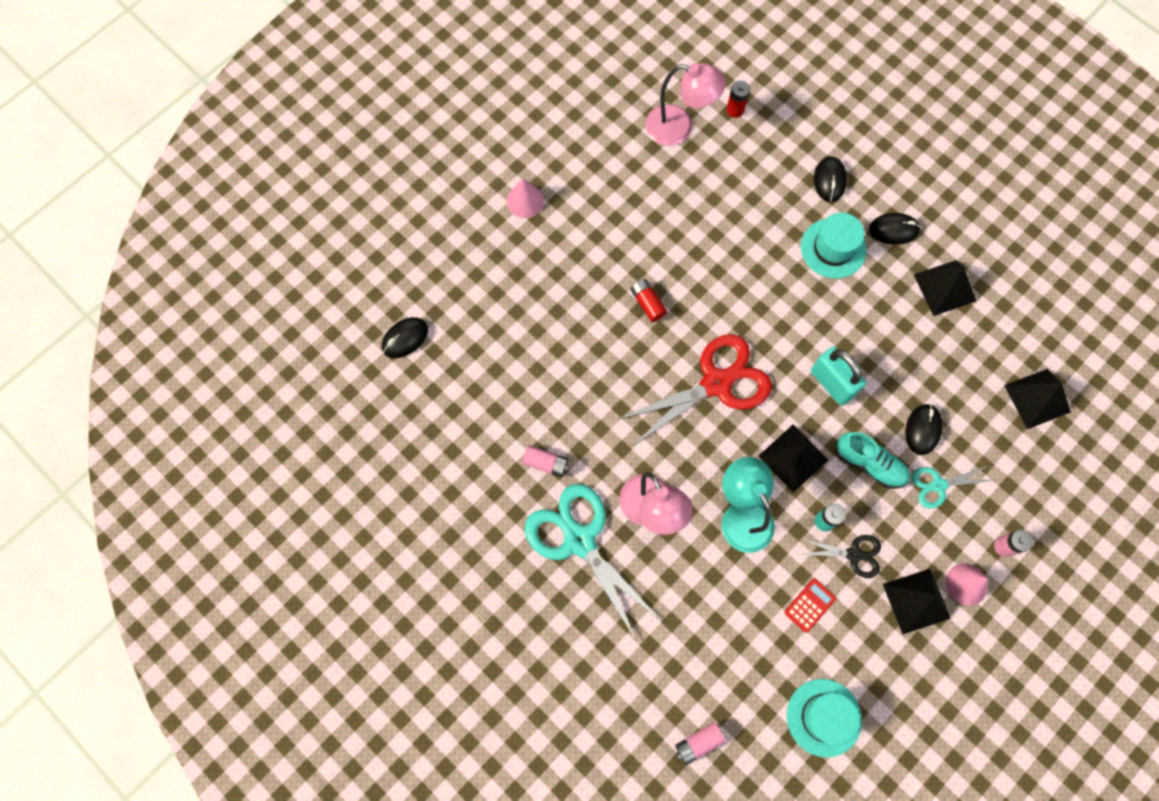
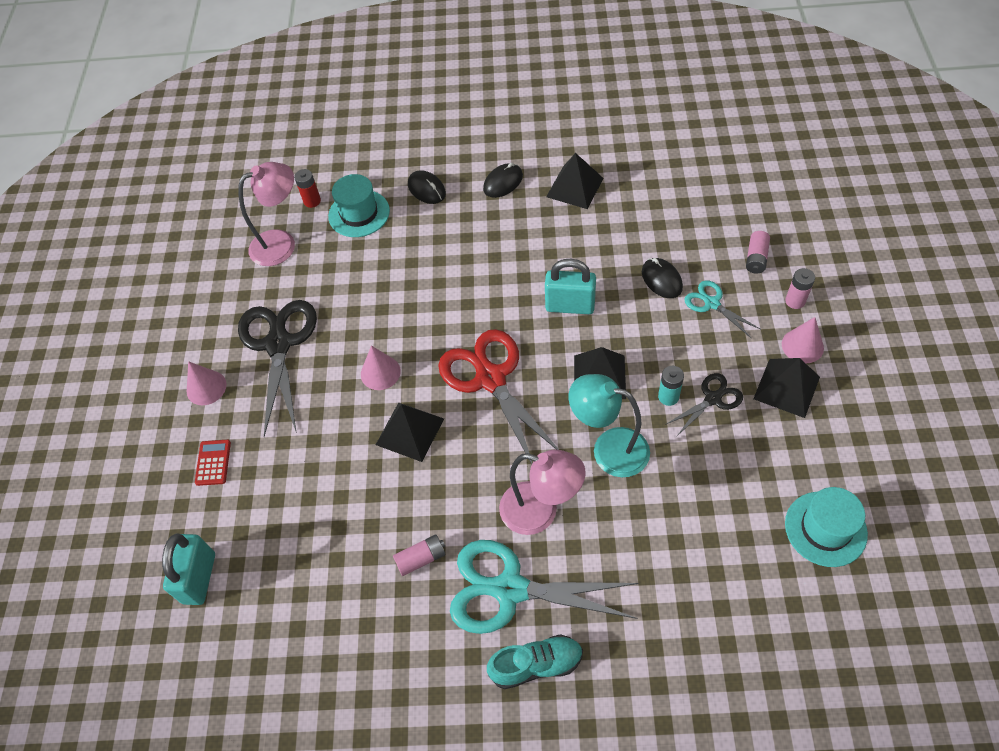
camera: 40 degrees left, 15 degrees down
black mouse [382,317,428,358] -> turquoise padlock [162,533,215,605]
red scissors [617,334,772,446] -> red scissors turned 45 degrees counterclockwise [438,329,559,464]
red battery [630,279,667,322] -> pink cone [361,346,401,390]
pink battery [675,722,725,765] -> pink battery moved to [746,231,770,273]
red calculator [784,579,836,633] -> red calculator moved to [195,440,231,486]
turquoise hat [801,213,866,279] -> turquoise hat moved to [328,174,390,237]
turquoise shoe [836,432,910,489] -> turquoise shoe moved to [487,634,583,689]
turquoise scissors [912,466,994,509] -> turquoise scissors turned 105 degrees clockwise [684,280,760,338]
black pyramid [1004,369,1071,429] -> black pyramid moved to [376,403,444,462]
none -> black scissors [238,300,317,437]

